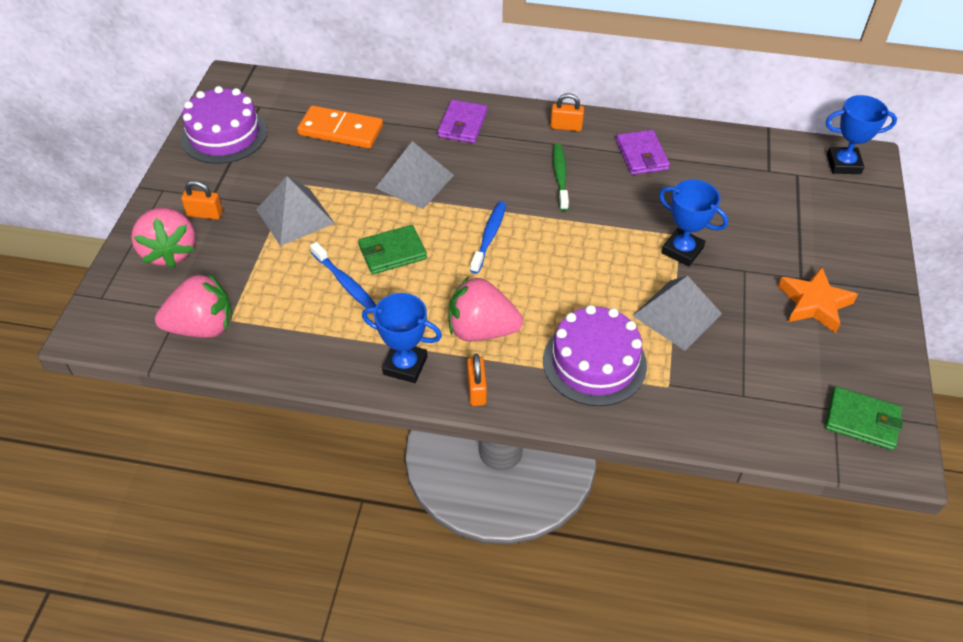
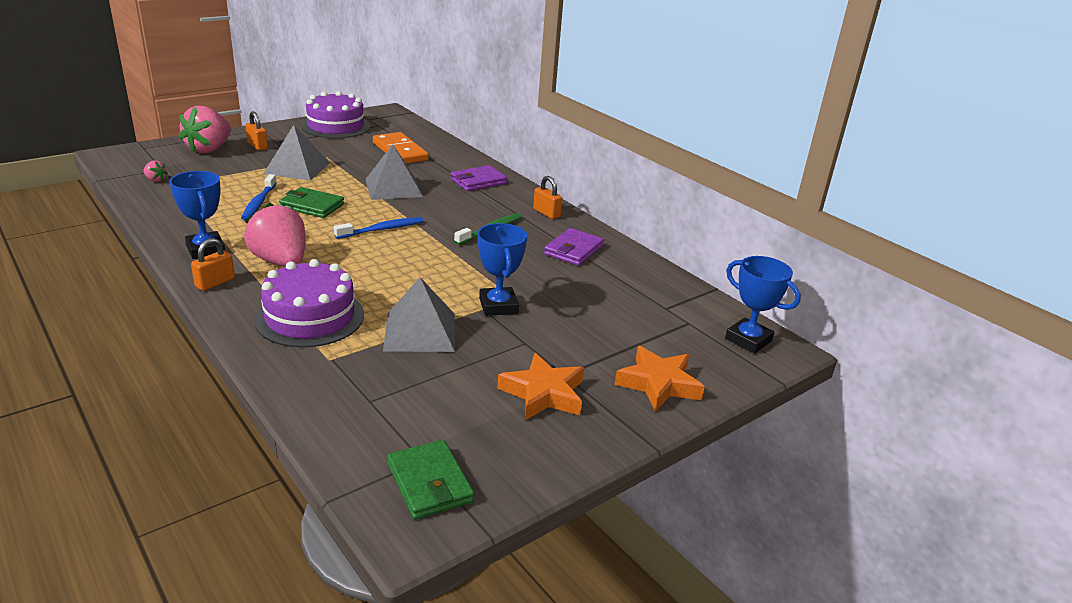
camera: 40 degrees right, 20 degrees down
pink strawberry [155,273,232,338] -> pink strawberry [144,160,168,182], size x0.42
none -> orange star [614,346,705,412]

